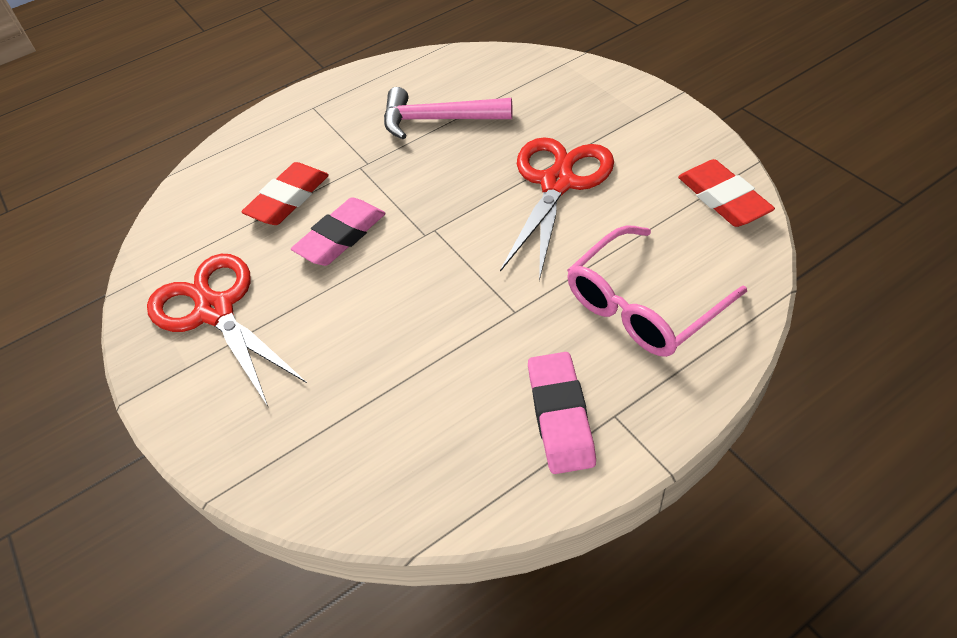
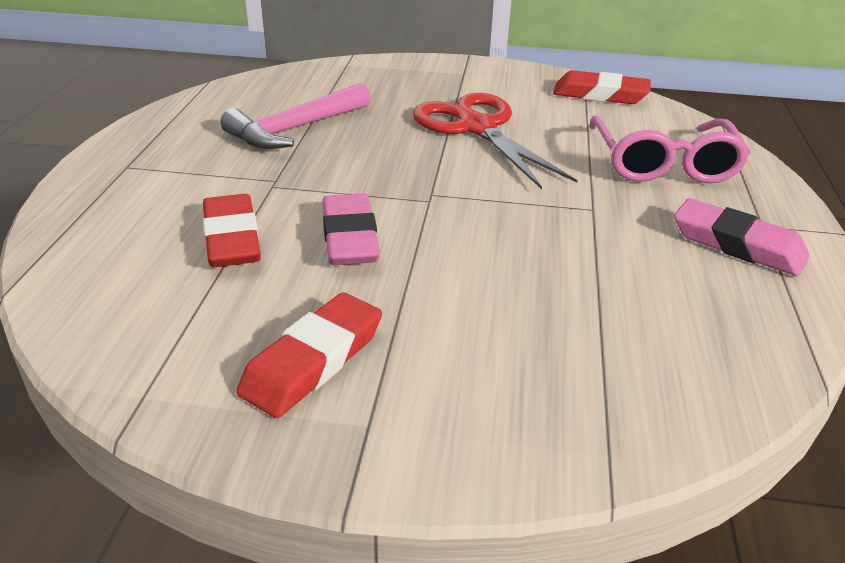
camera: 55 degrees left, 15 degrees down
red scissors [147,254,307,408] -> red eraser [236,292,382,418]

